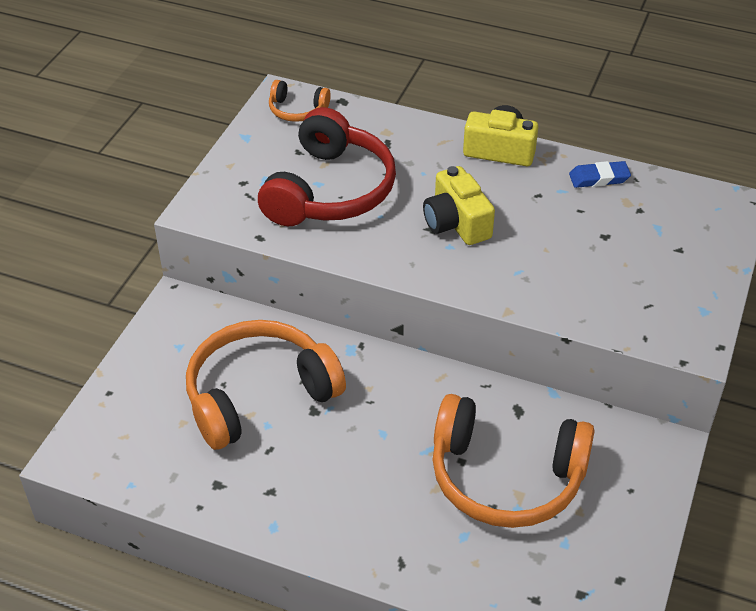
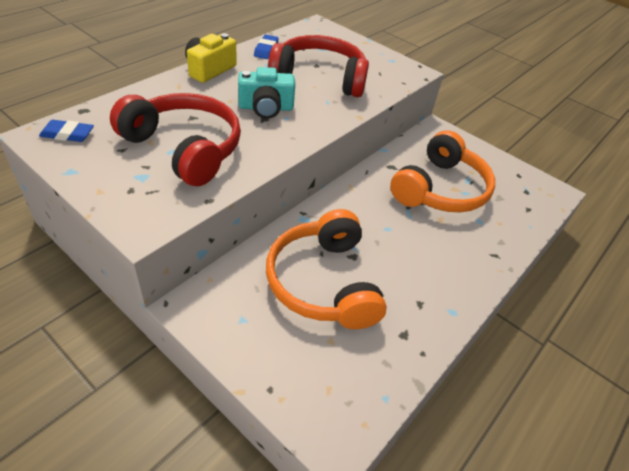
camera: 75 degrees left, 0 degrees up
orange headphones [269,80,331,122] -> blue eraser [39,120,94,142]
yellow camera [423,166,495,245] -> turquoise camera [238,67,295,119]
none -> red headphones [268,35,369,97]

